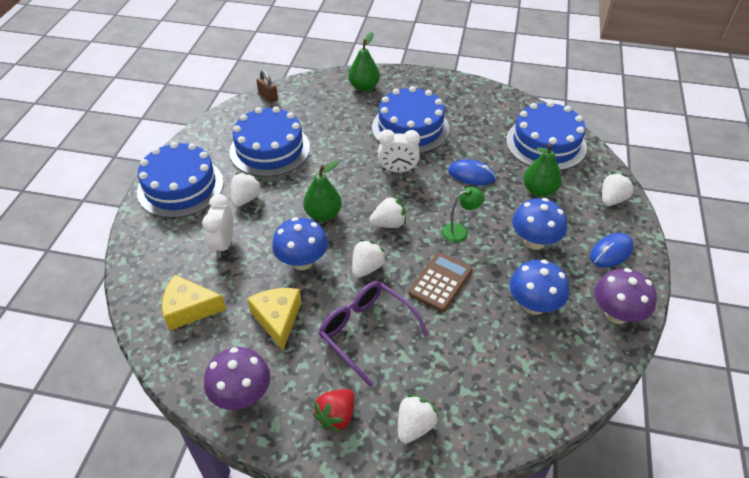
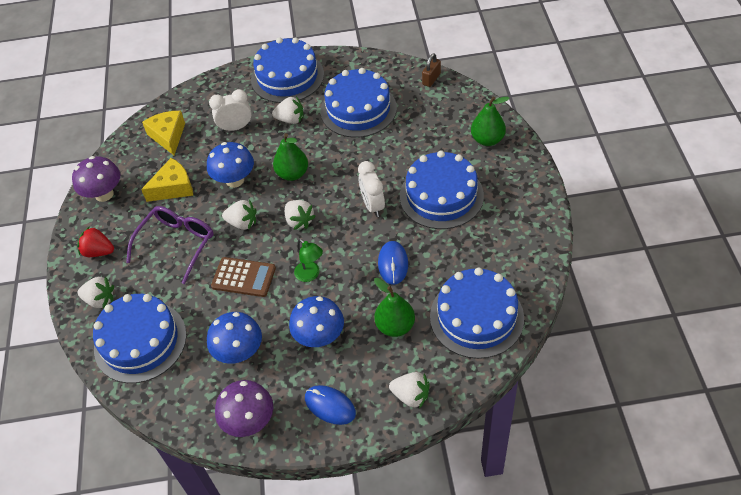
camera: 75 degrees right, 5 degrees up
none -> blue cake [93,294,187,383]

